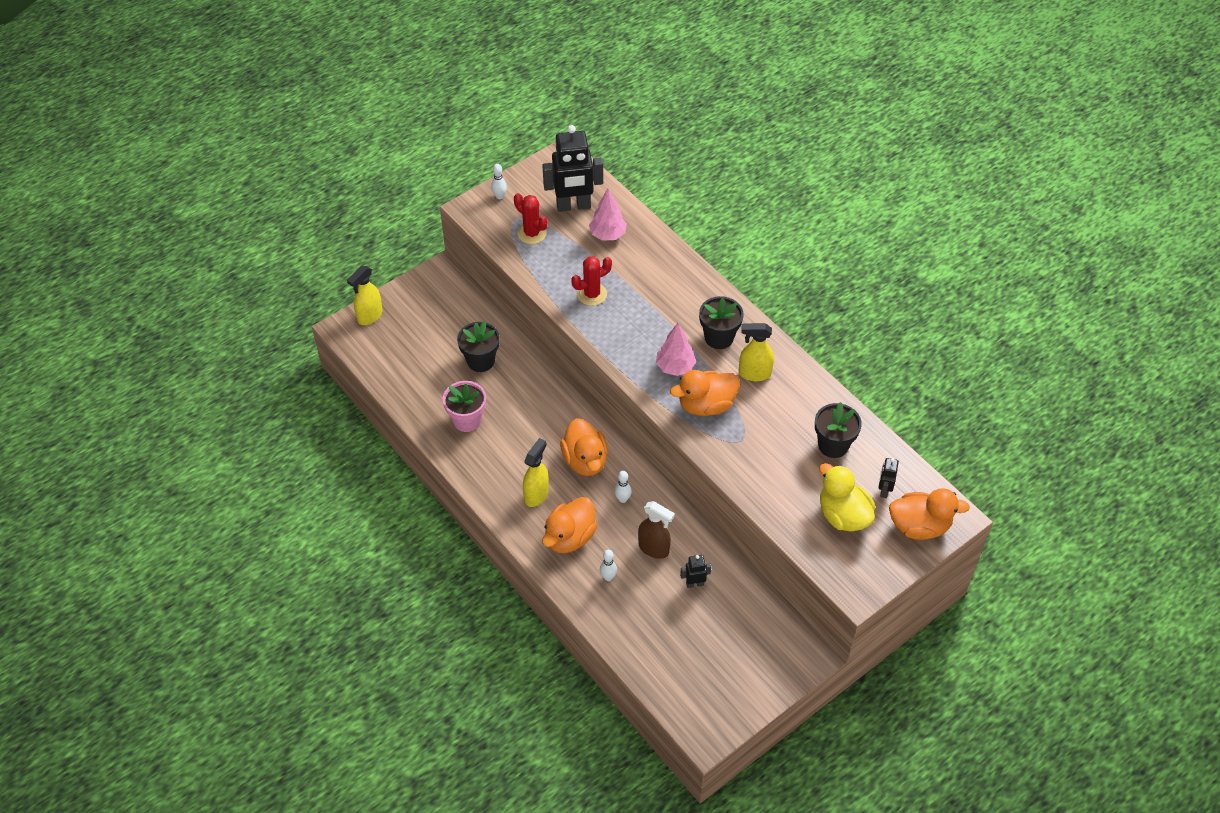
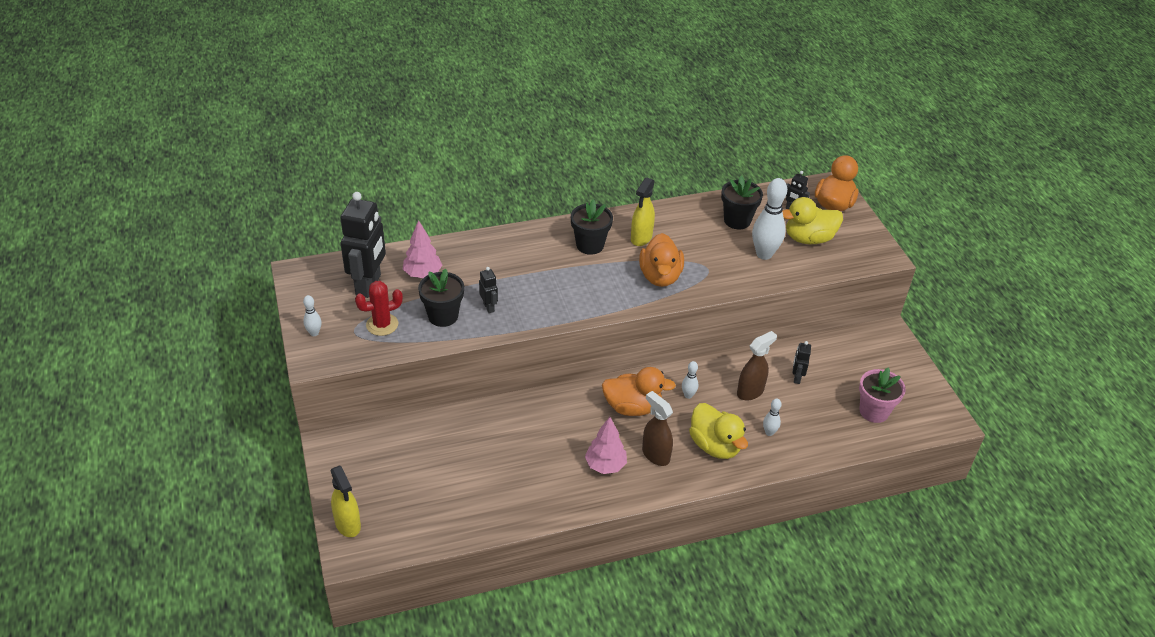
camera: 70 degrees left, 10 degrees down
pink flower pot [443,381,486,432] -> pink flower pot moved to [859,368,906,423]
black flower pot [457,321,500,372] -> black flower pot moved to [418,268,464,327]
yellow spray bottle [523,438,549,507] -> brown spray bottle [642,391,673,466]
orange duck [542,497,597,553] -> yellow duck [689,403,748,459]
red cactus [571,256,612,306] -> black robot [479,267,498,313]
pink tree [656,323,696,376] -> pink tree moved to [585,417,627,474]
none -> white bowling pin [752,178,787,260]

